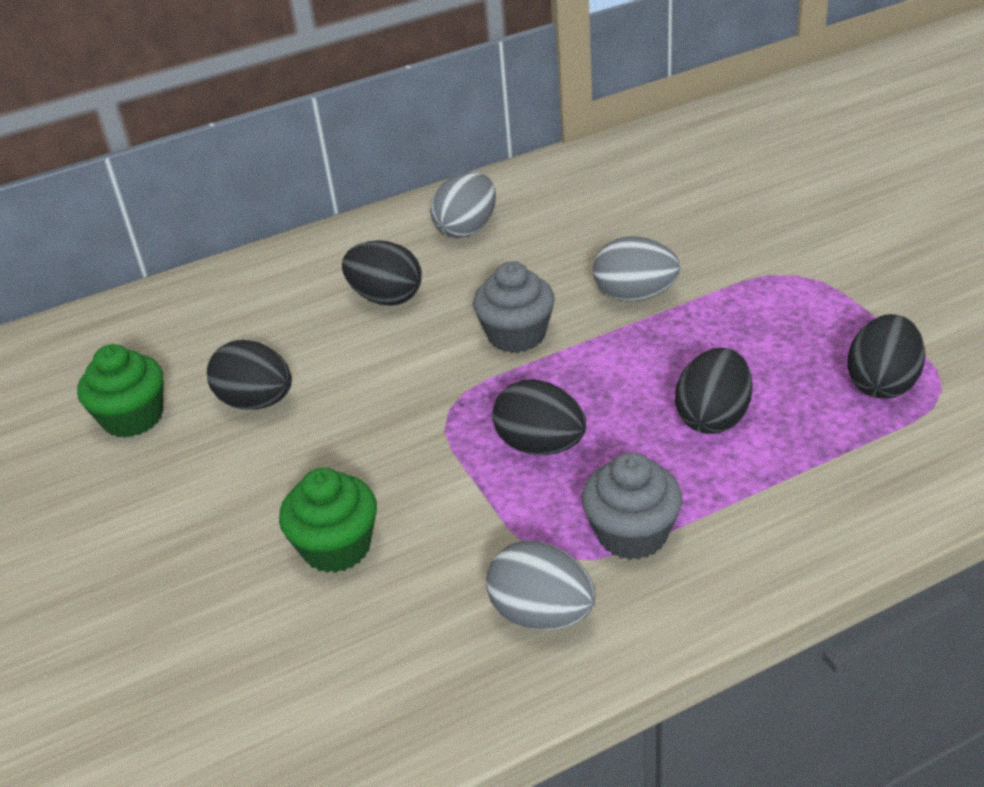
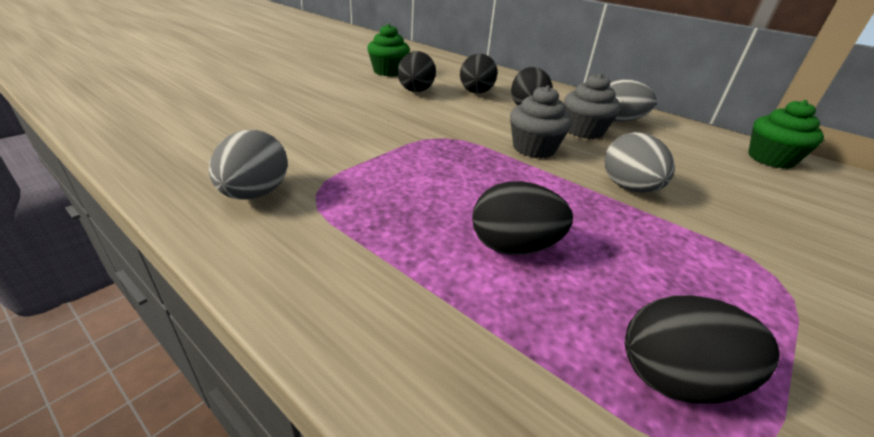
camera: 60 degrees right, 5 degrees down
green cupcake [279,468,377,573] -> green cupcake moved to [748,100,824,169]
black egg [492,380,586,455] -> black egg moved to [460,54,498,93]
grey cupcake [582,452,682,560] -> grey cupcake moved to [564,73,621,139]

